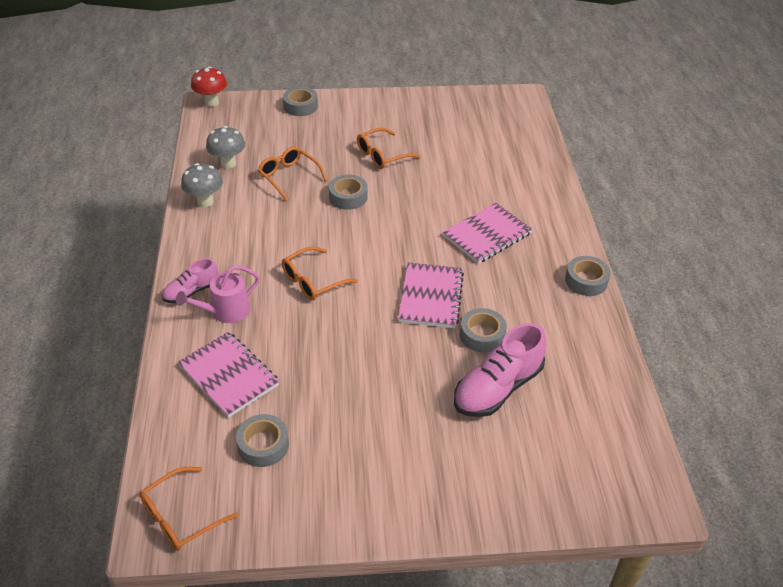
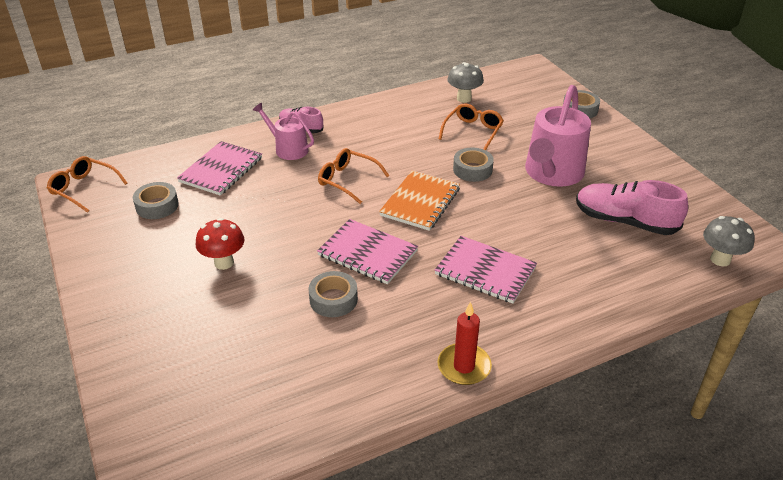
camera: 70 degrees right, 5 degrees down
grey mushroom [181,163,223,207] -> grey mushroom moved to [703,216,755,266]
red mushroom [191,67,227,107] -> red mushroom moved to [196,218,245,270]
orange glasses [357,128,421,169] -> pink watering can [525,85,591,187]
pink notebook [398,262,464,328] -> pink notebook turned 45 degrees clockwise [317,219,418,284]
pink shoe [454,323,547,417] -> pink shoe moved to [576,180,688,235]
grey tape [565,256,611,296] -> red candle [438,302,492,385]
none -> orange notebook [379,171,460,231]

